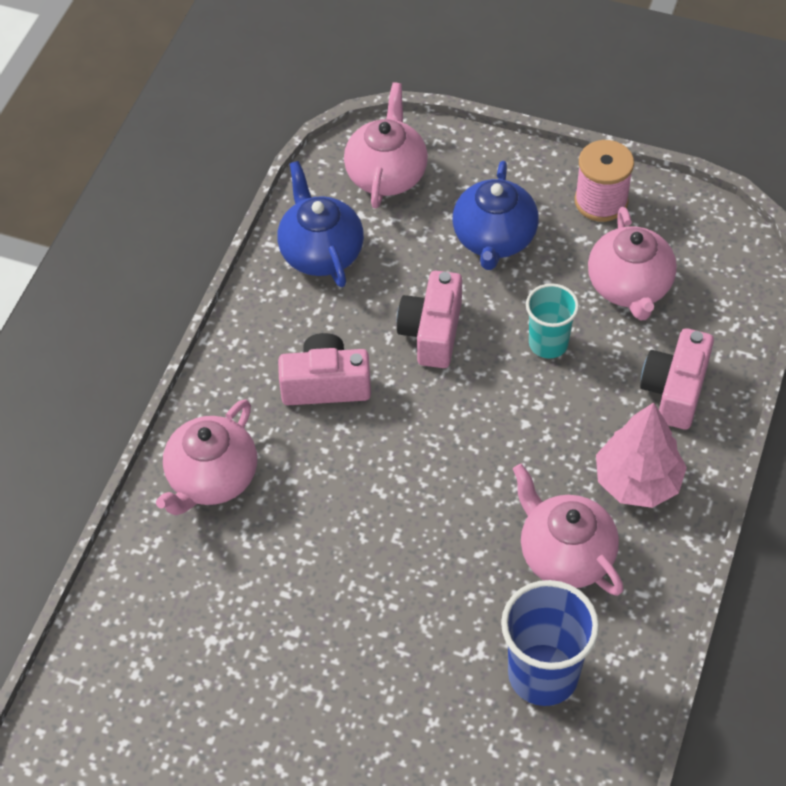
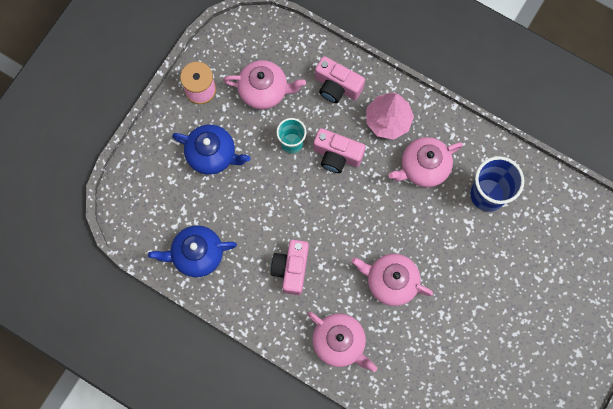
camera: 80 degrees left, 20 degrees up
pink teapot [344,82,428,209] -> pink teapot moved to [352,254,433,306]
pink camera [397,271,462,368] -> pink camera moved to [313,128,366,173]

